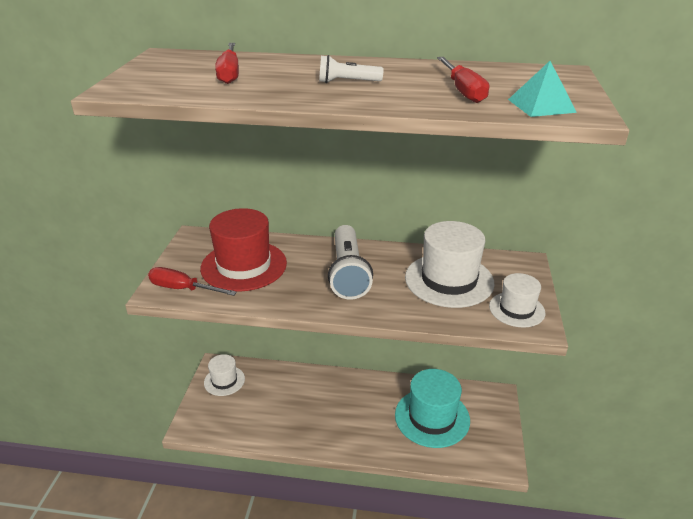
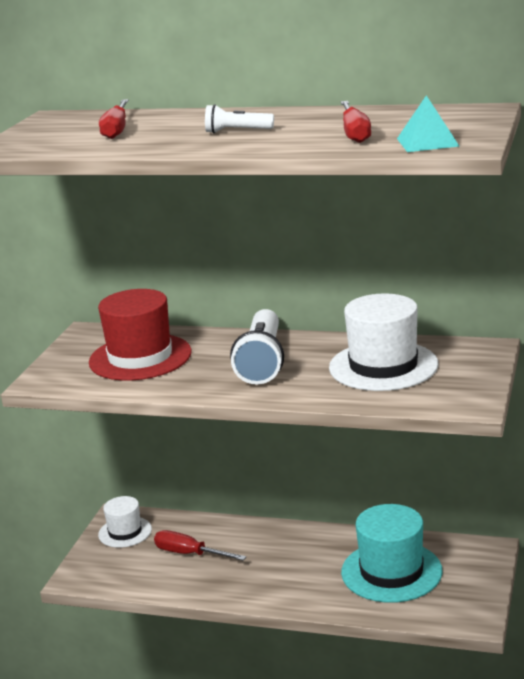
camera: 10 degrees right, 10 degrees down
red screwdriver [148,267,237,296] -> red screwdriver moved to [154,530,246,561]
white hat [489,273,545,328] -> none

